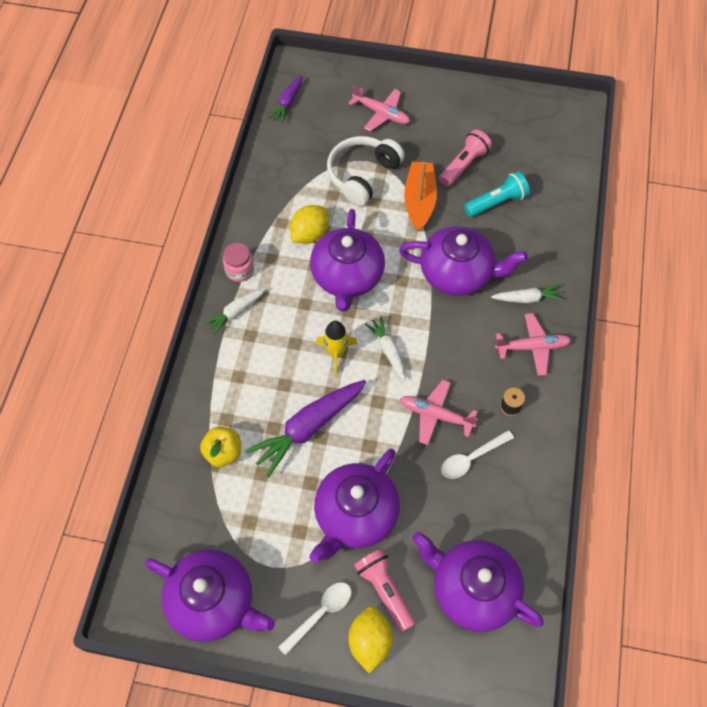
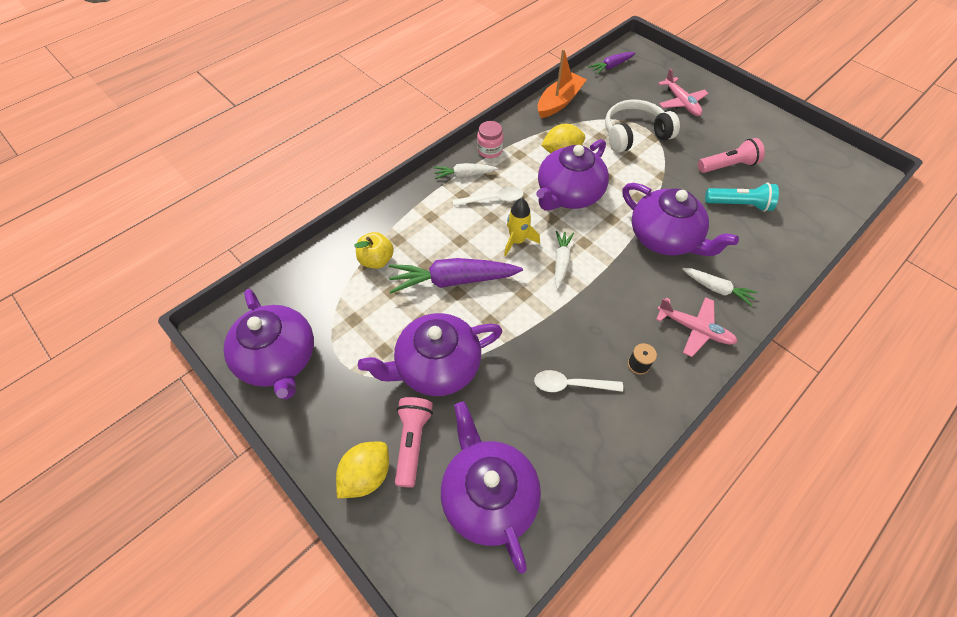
camera: 35 degrees right, 5 degrees down
white spoon [278,582,351,656] -> white spoon moved to [453,187,524,206]
pink plane [400,380,478,445] -> none
orange boat [404,162,437,231] -> orange boat moved to [538,49,587,118]

